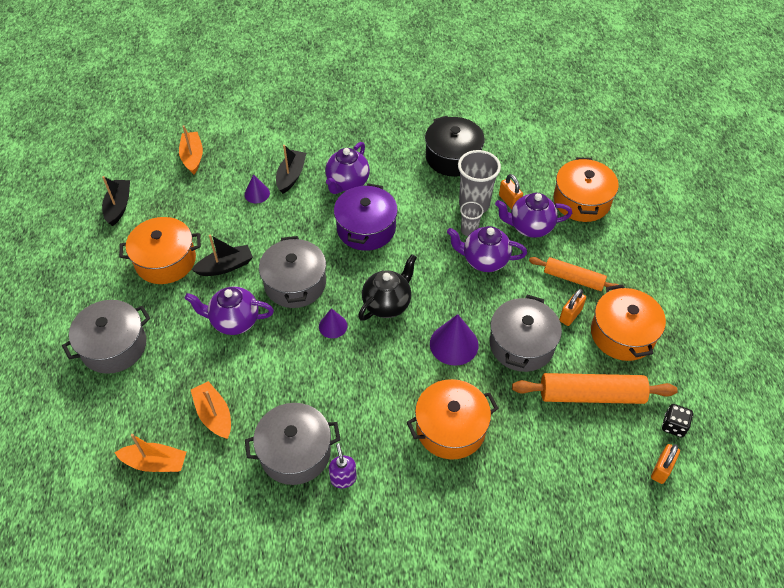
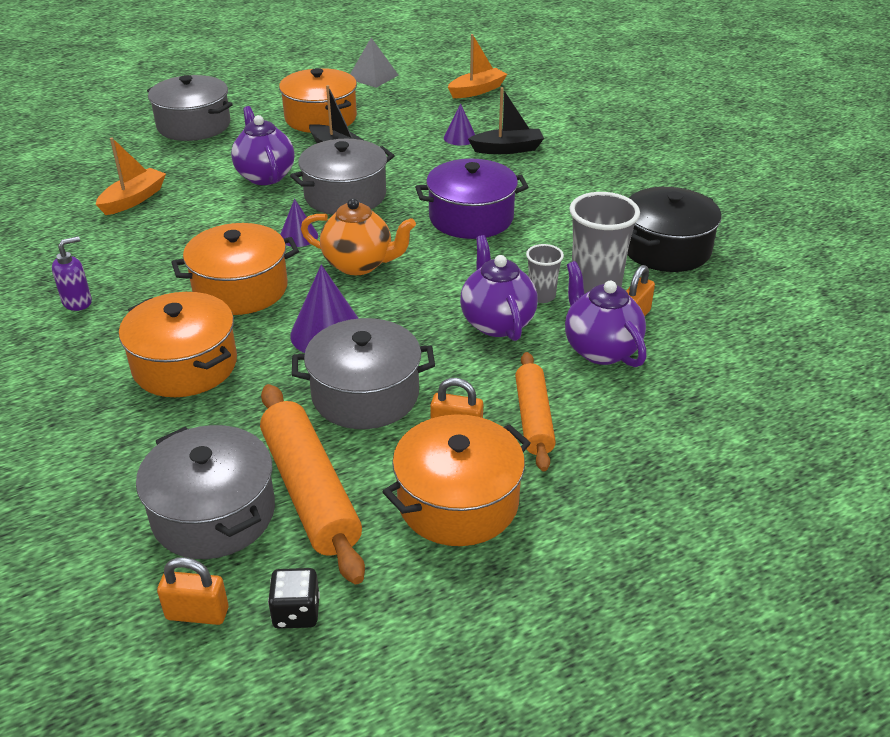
camera: 65 degrees right, 15 degrees down
black boat [102,176,130,226] -> grey pyramid [350,38,398,88]
orange boat [114,434,186,472] -> none
grey pot [245,403,341,485] -> grey pot moved to [136,425,275,559]
purple teapot [325,142,370,194] -> none
black teapot [358,254,417,321] -> orange teapot [301,198,416,275]
orange pot [553,157,619,222] -> orange pot moved to [171,223,299,315]

